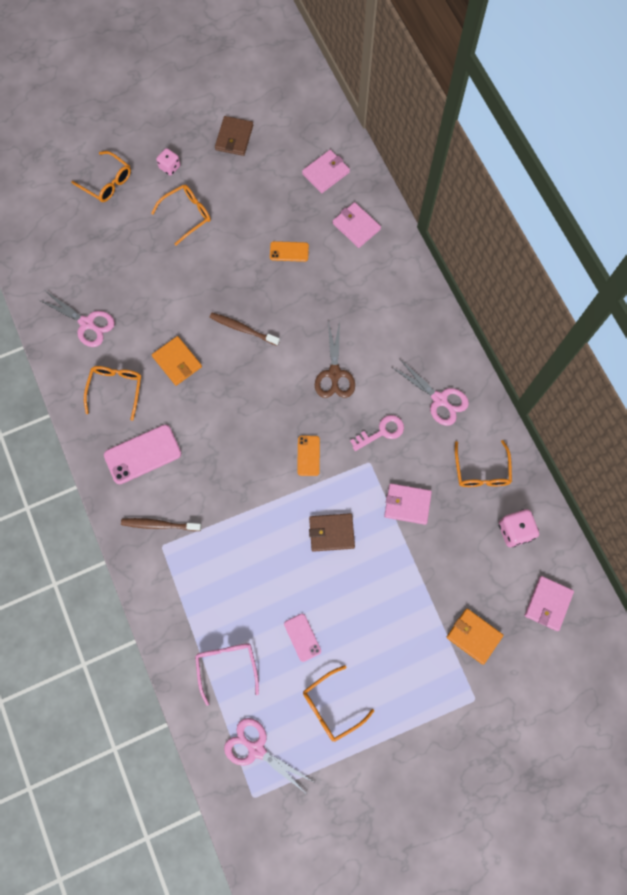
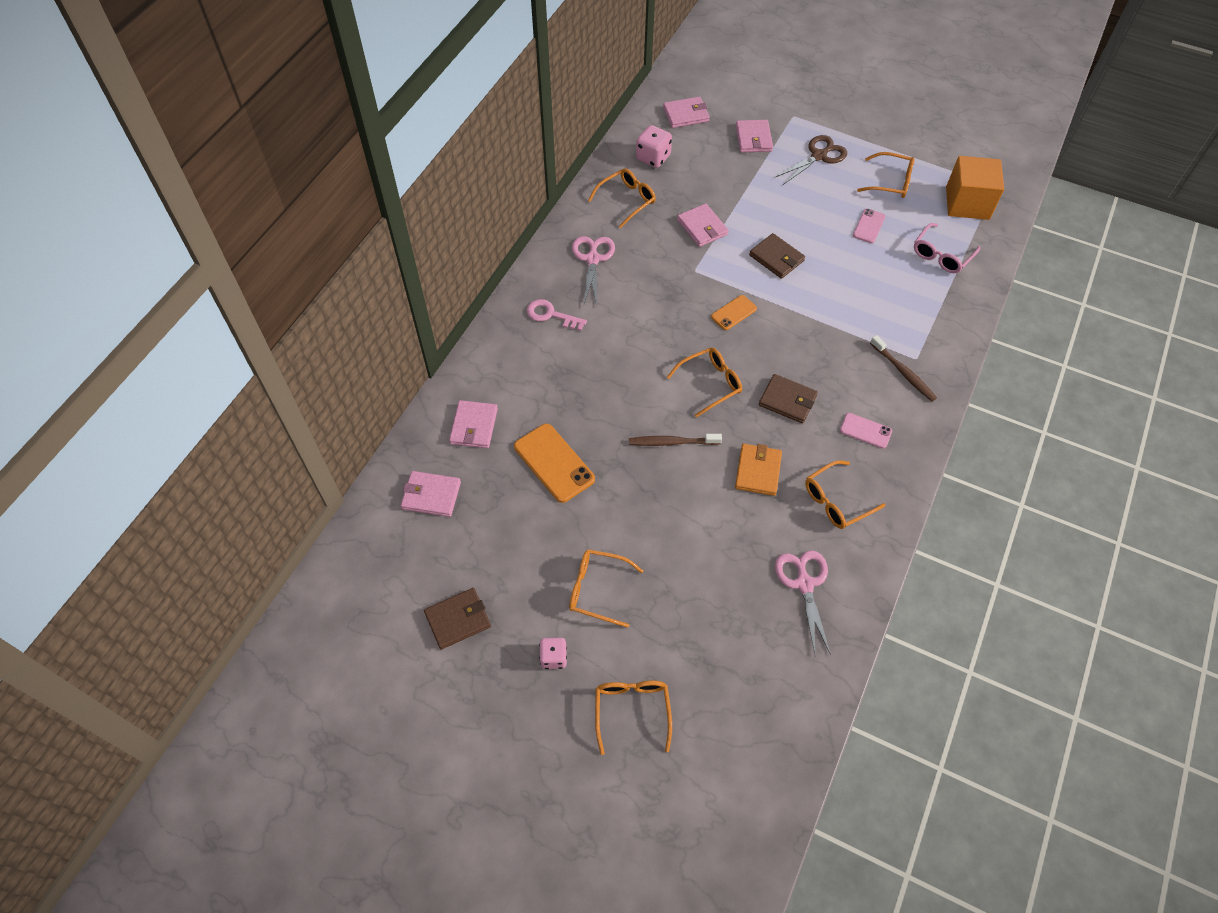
camera: 130 degrees left, 15 degrees down
pink phone [104,425,181,484] -> pink phone [840,413,892,449], size x0.58
brown toothbrush [210,313,280,346] -> brown toothbrush turned 105 degrees clockwise [629,434,722,446]
pink scissors [224,718,314,793] -> orange cube [946,156,1004,220]
orange phone [270,241,309,262] -> orange phone [514,424,595,503], size x1.73
brown scissors [315,321,355,398] -> brown scissors moved to [775,135,847,185]
pink key [350,415,404,451] -> pink key moved to [527,299,587,331]
orange wallet [446,608,503,665] -> pink wallet [736,120,773,153]
none -> orange glasses [667,348,742,418]
none -> brown wallet [759,374,818,423]

